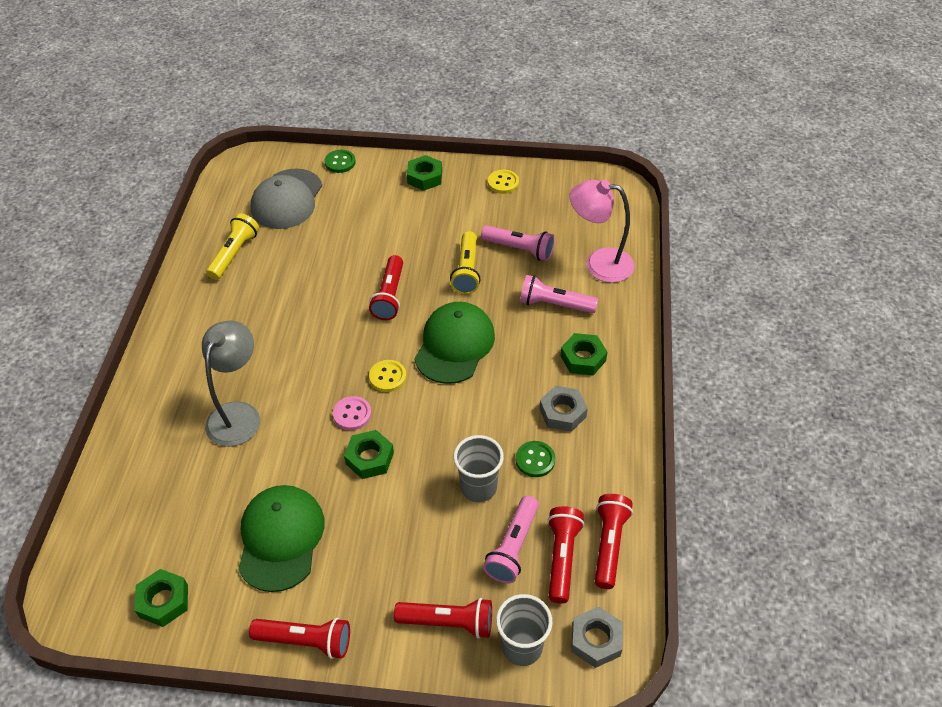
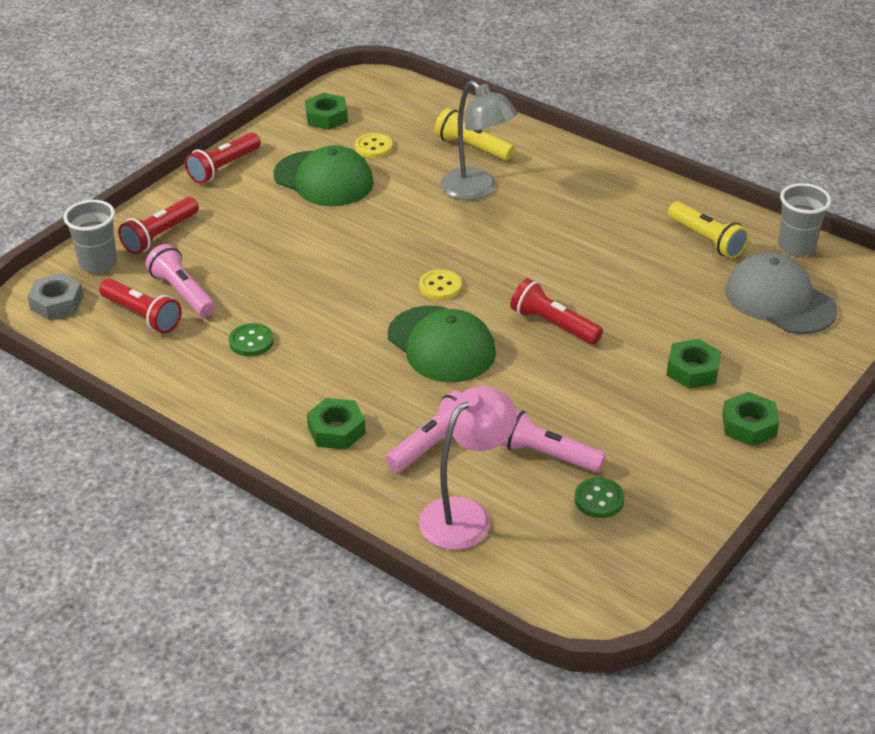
camera: 120 degrees right, 10 degrees down
green button [325,150,356,173] -> green button moved to [574,477,624,518]
pink button [333,396,372,430] -> none
green nut [344,430,394,479] -> green nut moved to [666,339,721,389]
yellow flashlight [450,231,480,294] -> yellow flashlight moved to [434,108,515,161]
grey cup [453,435,504,502] -> grey cup moved to [778,183,831,257]
pink flashlight [481,225,555,261] -> pink flashlight turned 60 degrees clockwise [500,410,606,473]
yellow button [488,170,519,194] -> yellow button moved to [355,133,393,158]
grey nut [539,386,588,432] -> none
red flashlight [595,494,633,589] -> none

